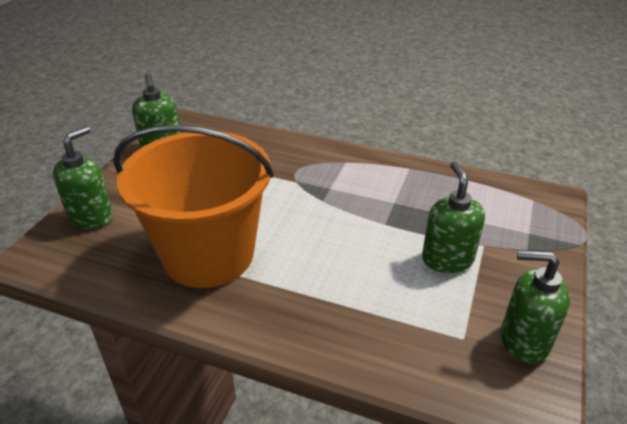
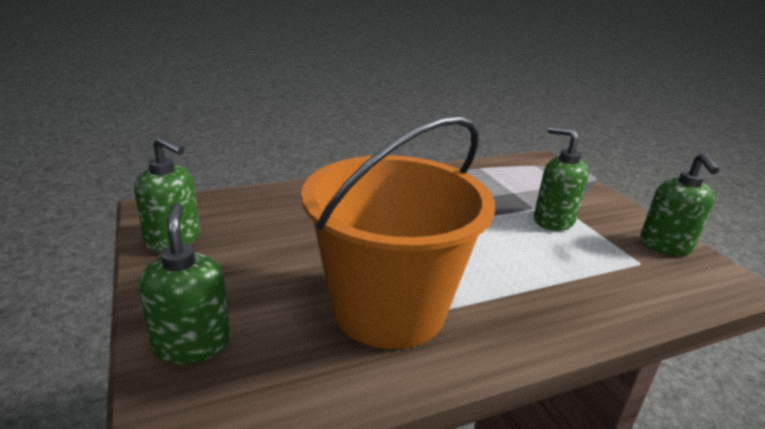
camera: 45 degrees left, 10 degrees down
green soap dispenser [501,250,570,364] -> green soap dispenser turned 60 degrees counterclockwise [640,153,719,256]

